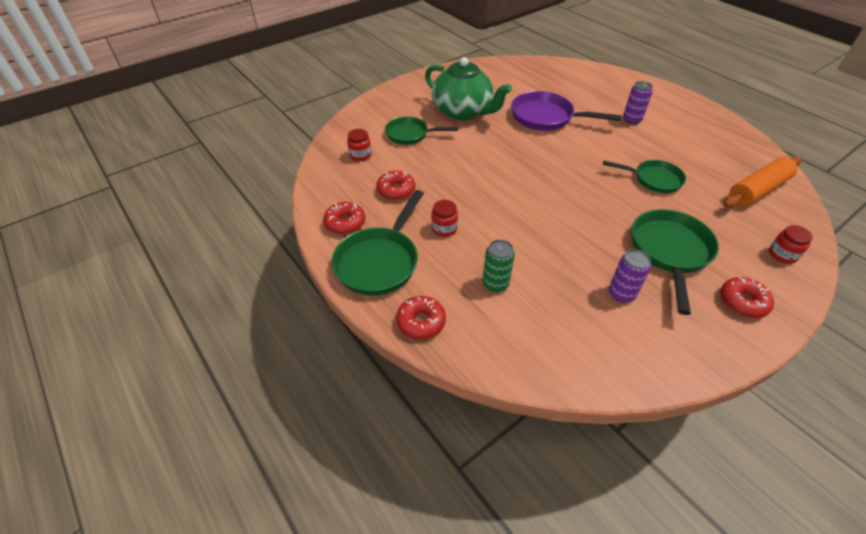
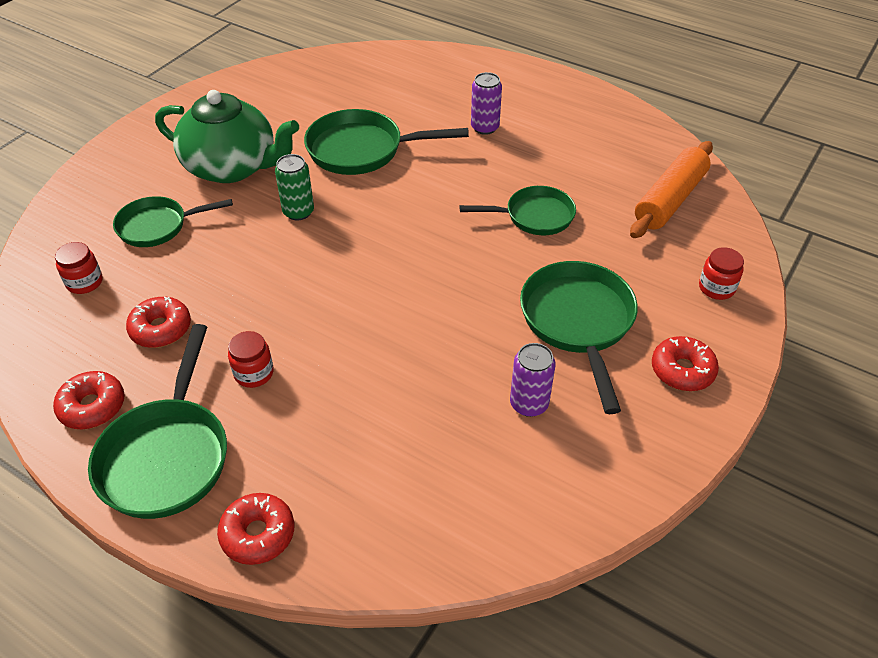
camera: 20 degrees left, 0 degrees up
green can [482,240,515,292] -> green can moved to [275,154,314,220]
purple pan [511,91,622,131] -> green pan [304,109,469,175]

